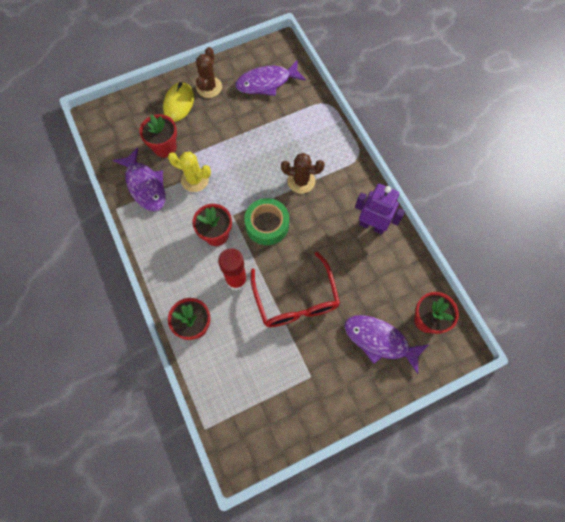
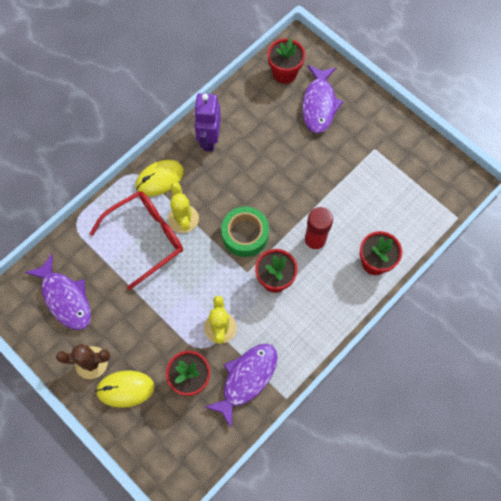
camera: 110 degrees left, 0 degrees up
red glasses [251,252,340,327] -> red glasses moved to [90,191,183,290]
brown cactus [281,153,325,194] -> yellow cactus [168,182,199,233]
none -> yellow mouse [135,160,184,197]

